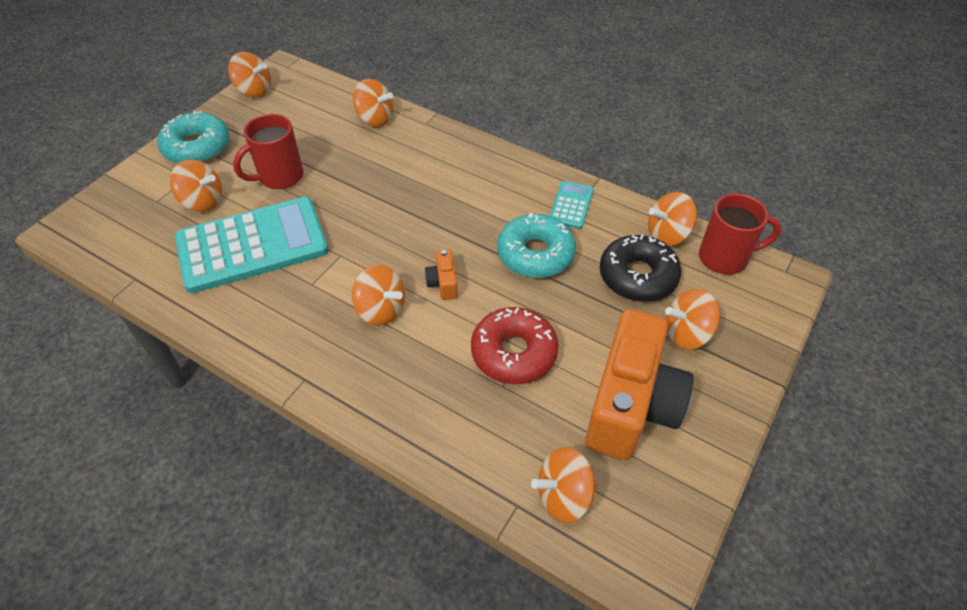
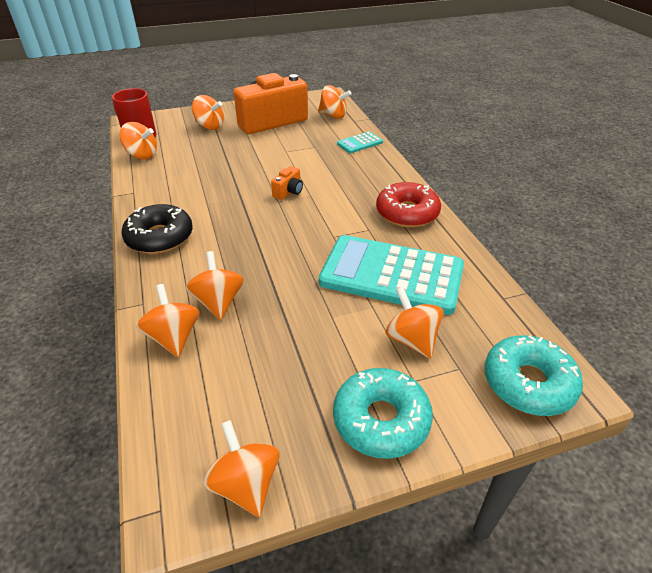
camera: 140 degrees left, 10 degrees down
red mug [233,114,304,189] -> none
orange spinning top [352,265,405,326] -> orange spinning top moved to [186,251,244,320]
red donut [471,307,559,384] -> red donut moved to [376,182,441,227]
turquoise donut [498,213,576,278] -> turquoise donut moved to [484,335,583,416]
turquoise calculator [550,181,594,229] -> turquoise calculator moved to [337,131,383,153]
black donut [600,234,682,302] -> black donut moved to [121,204,193,254]

